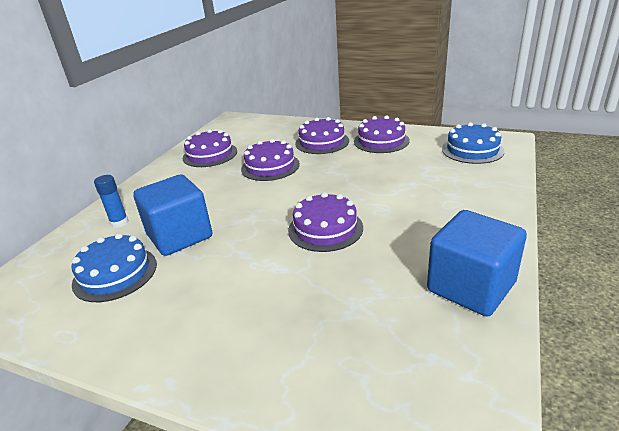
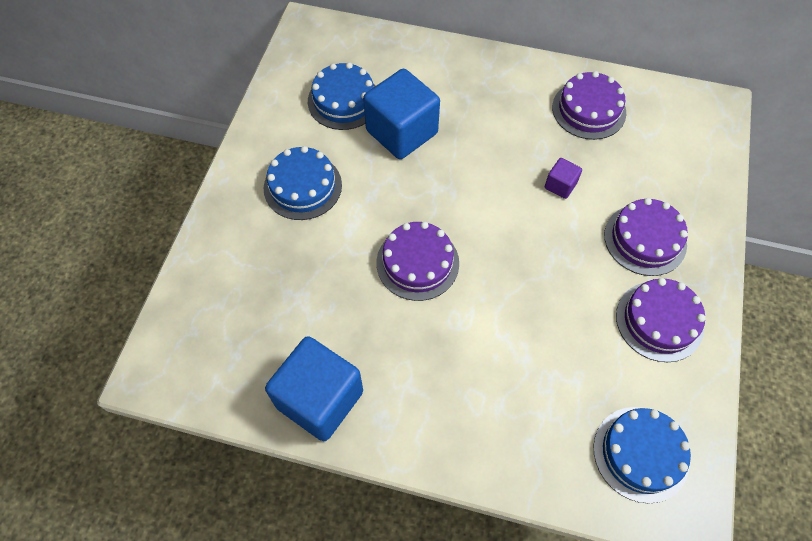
camera: 80 degrees right, 30 degrees up
blue glue stick [94,175,128,228] -> none
purple cake [241,139,300,181] -> purple cube [545,158,582,199]
none -> blue cake [264,146,342,220]

